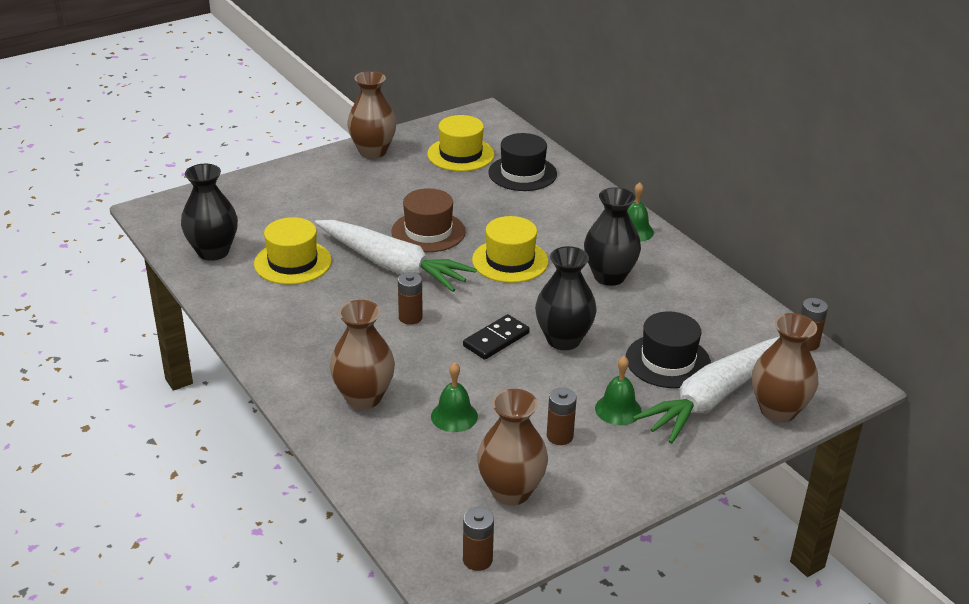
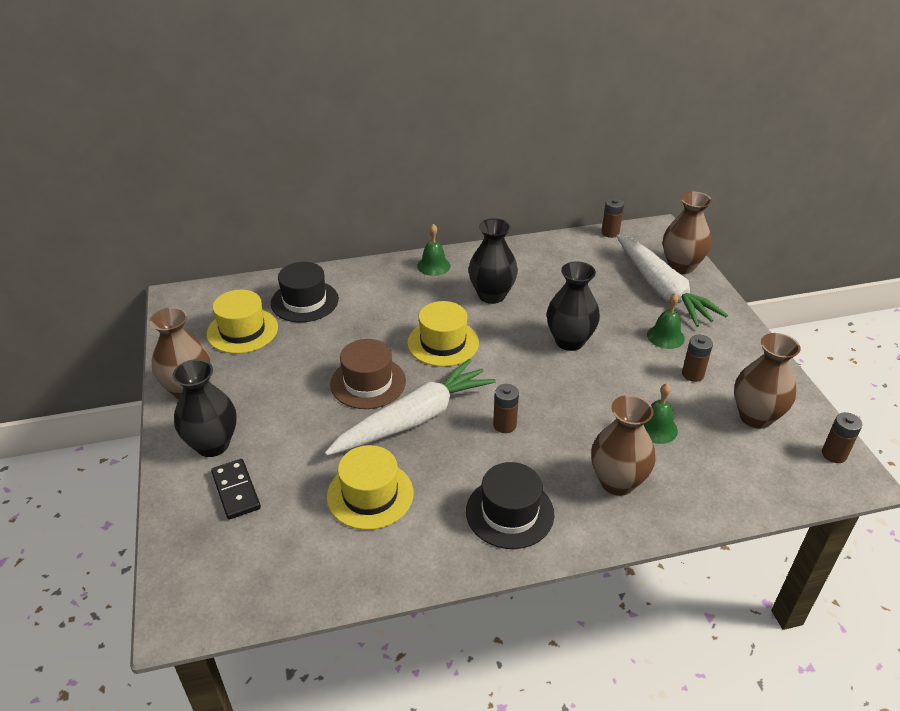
camera: 70 degrees left, 5 degrees up
black vase [181,164,238,261] -> black vase moved to [173,359,237,457]
black domino [463,314,530,360] -> black domino moved to [211,459,261,520]
black hat [626,311,711,388] -> black hat moved to [466,462,554,549]

